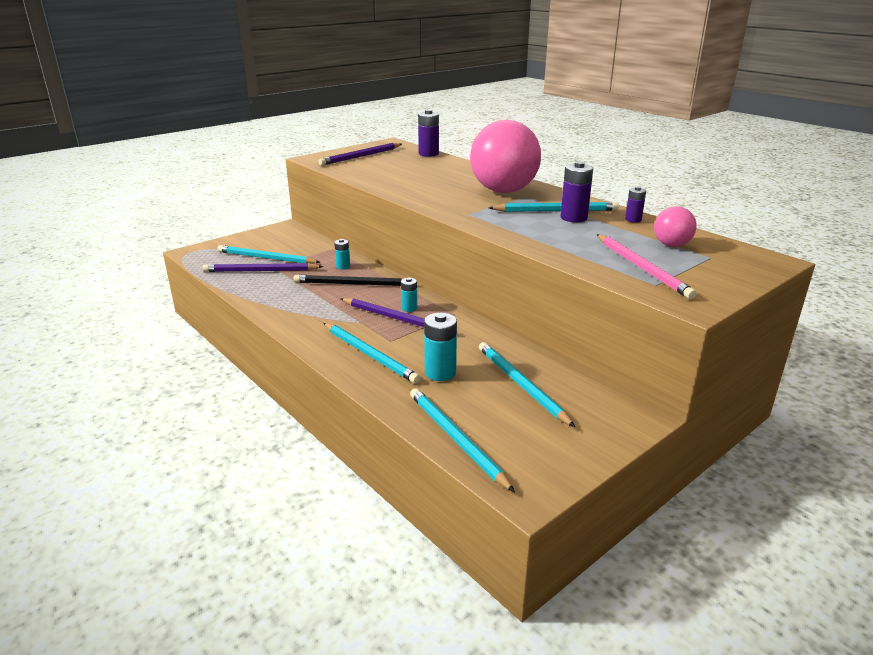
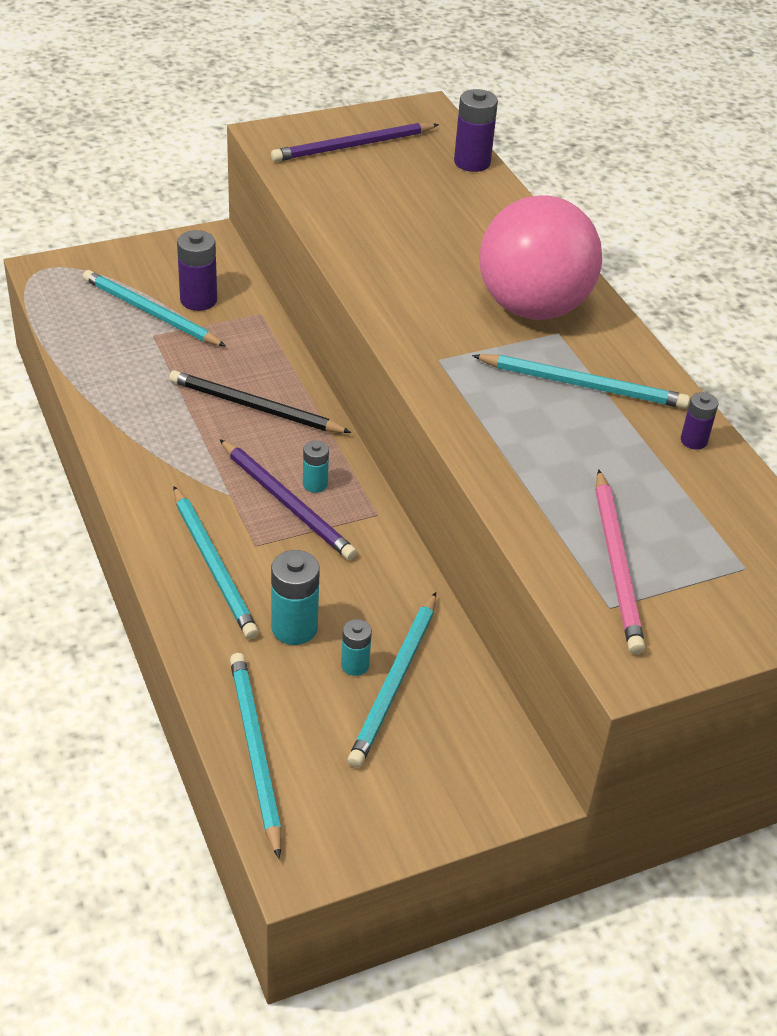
camera: 15 degrees right, 15 degrees up
purple pencil [203,263,323,272] -> none
turquoise battery [334,239,350,270] -> turquoise battery moved to [341,619,372,676]
turquoise pencil [479,342,575,427] -> turquoise pencil turned 150 degrees counterclockwise [348,592,436,768]
purple battery [560,161,593,222] -> purple battery moved to [177,230,217,311]
pink ball [654,206,697,247] -> none

